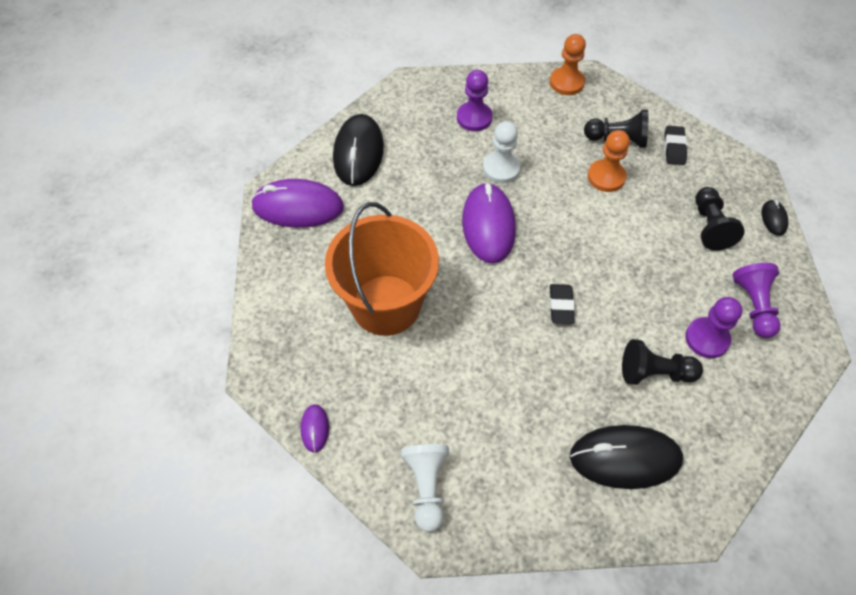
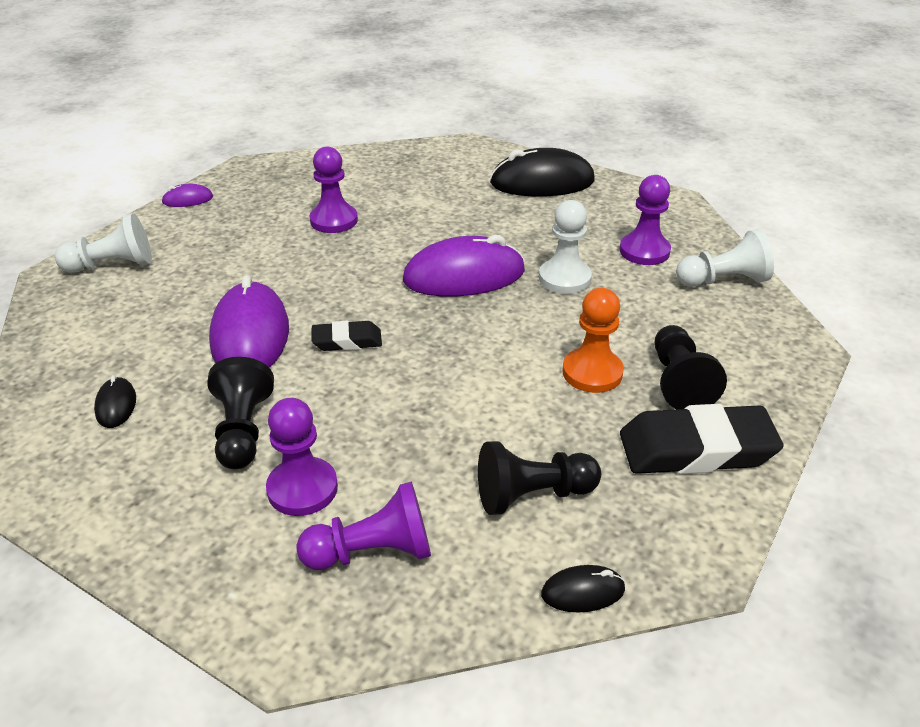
camera: 80 degrees right, 20 degrees down
purple mouse [251,179,344,228] -> purple mouse moved to [209,275,289,367]
orange bucket [325,202,439,336] -> purple pawn [310,147,358,233]
orange pawn [550,34,586,95] -> none
black mouse [570,425,683,489] -> black mouse [94,375,136,428], size x0.46
black eraser [664,126,687,165] -> black eraser [620,404,784,474], size x1.84
none -> white pawn [676,229,774,287]

